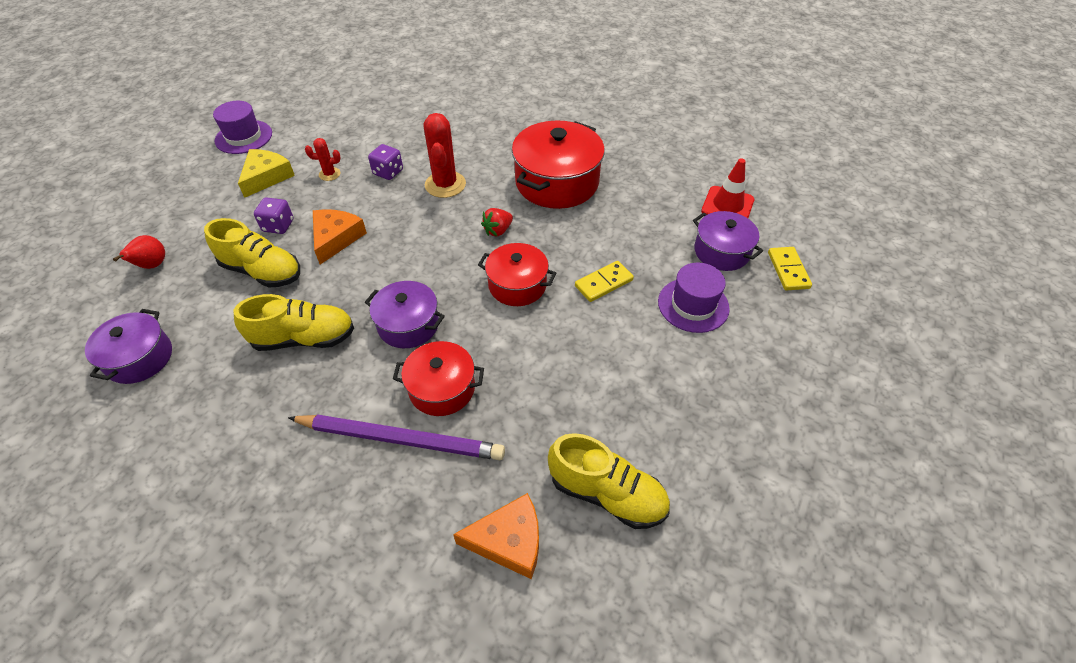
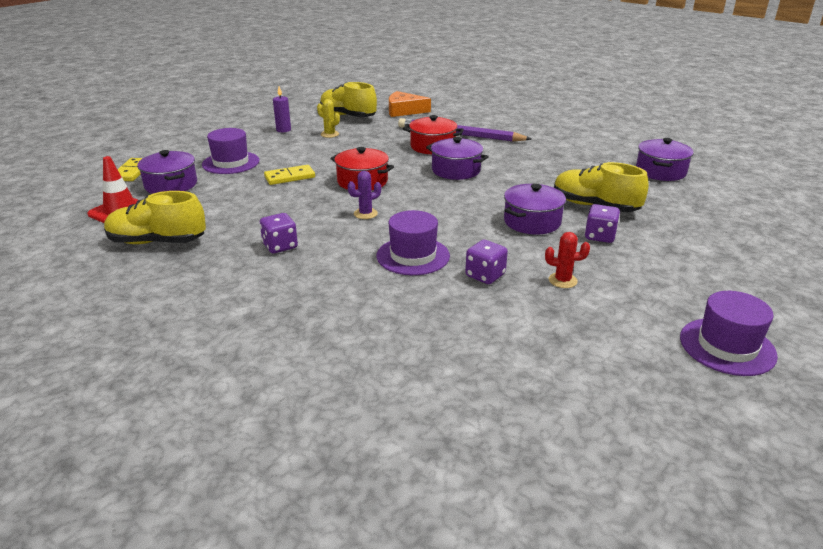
camera: 170 degrees left, 20 degrees down
red pear [113,235,165,269] -> none
yellow shoe [233,294,354,351] -> yellow shoe moved to [104,191,206,244]
yellow cheese [238,149,295,198] -> none
orange cheese [313,209,367,264] -> purple pot [504,184,566,235]
red cactus [423,113,466,198] -> purple hat [377,210,450,275]
red strawberry [481,208,513,237] -> purple cactus [348,171,381,219]
red pot [512,121,605,209] -> purple dice [260,213,298,253]
none -> purple candle [273,87,291,132]
none -> yellow cactus [317,99,340,138]

